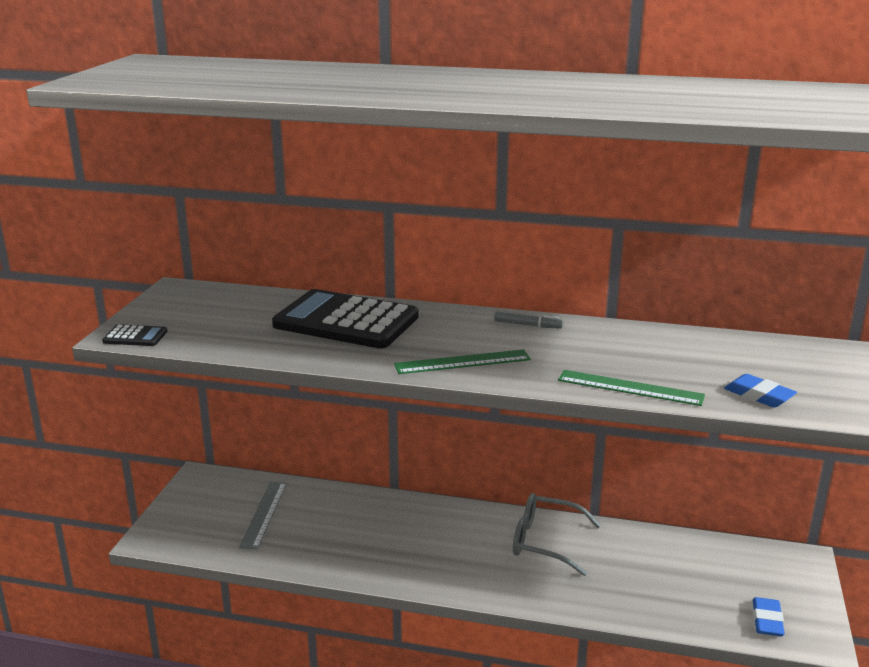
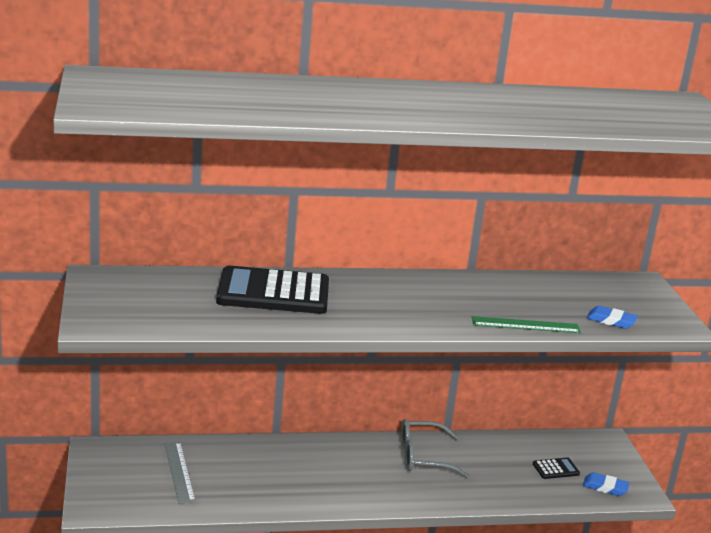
camera: 25 degrees left, 0 degrees up
black calculator [102,324,167,346] -> black calculator moved to [533,458,580,479]
green ruler [394,349,531,374] -> none
grey marker [494,312,563,329] -> none
blue eraser [753,597,785,636] -> blue eraser turned 60 degrees counterclockwise [583,472,629,496]

